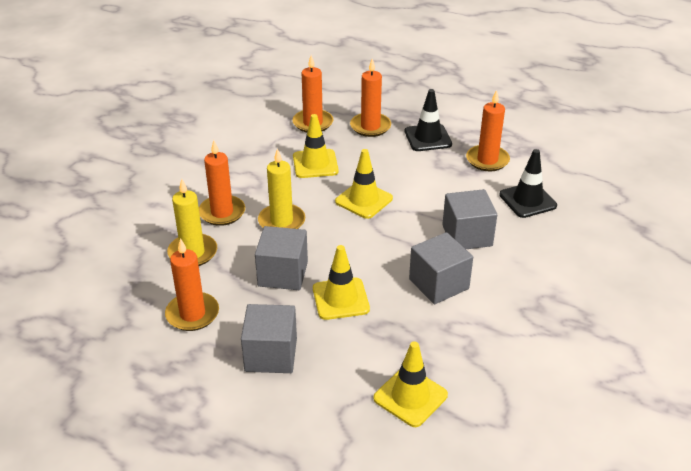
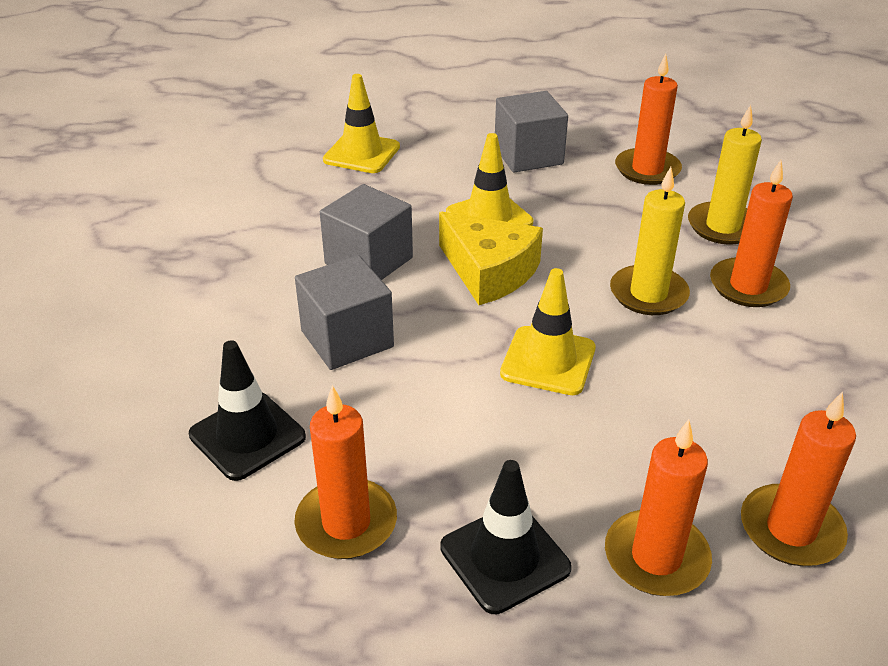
camera: 160 degrees right, 0 degrees up
grey cube [255,226,308,290] -> none
yellow traffic cone [293,114,339,178] -> none
none -> yellow cheese [439,212,543,305]

